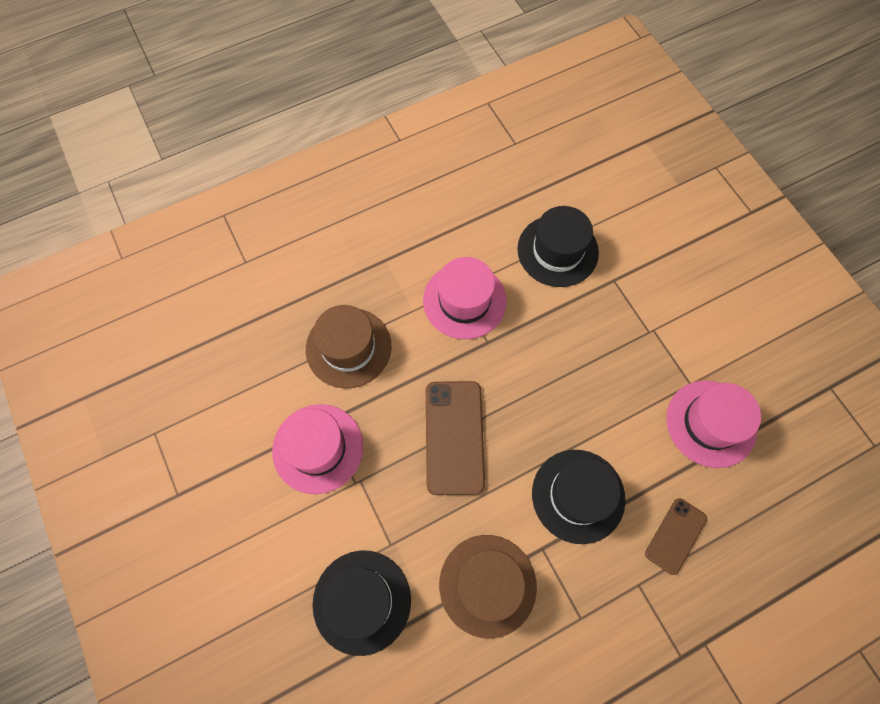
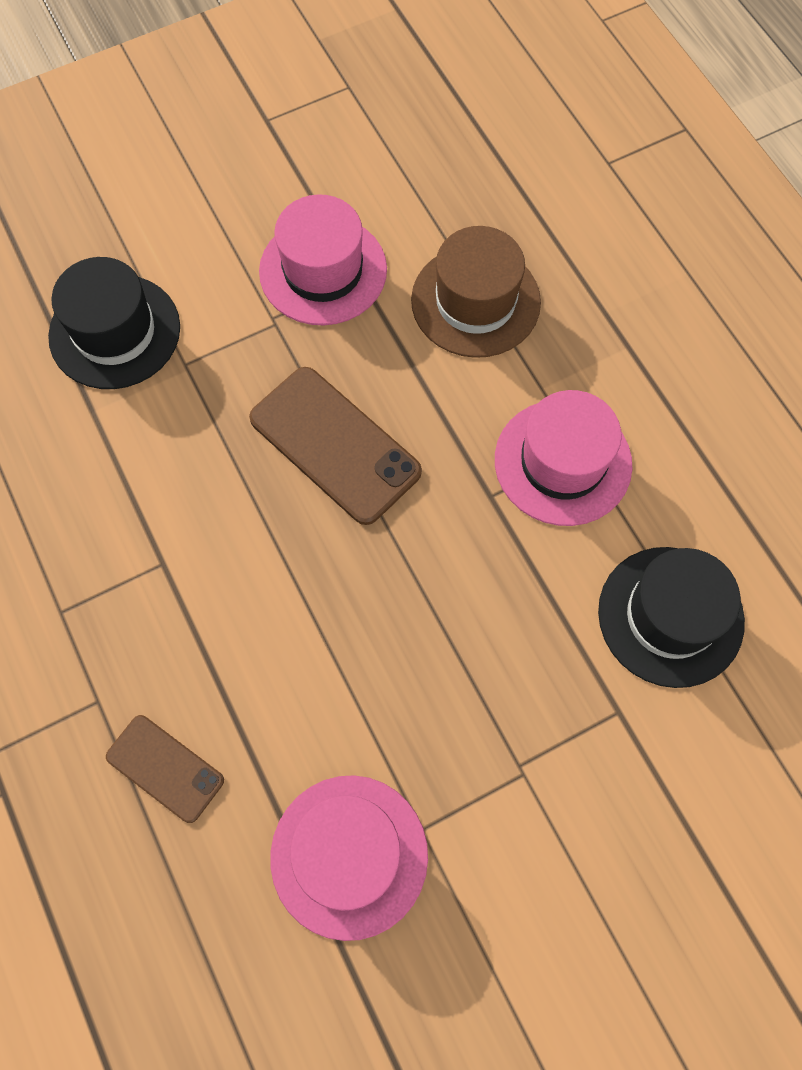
camera: 90 degrees right, 0 degrees up
brown phone [426,381,485,495] -> brown phone turned 45 degrees clockwise [249,367,422,525]
brown hat [439,535,537,638] -> none
black hat [532,450,625,544] -> none

